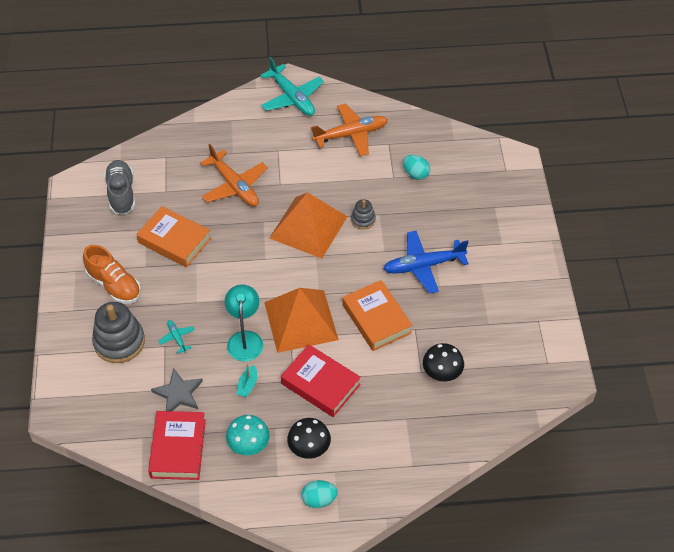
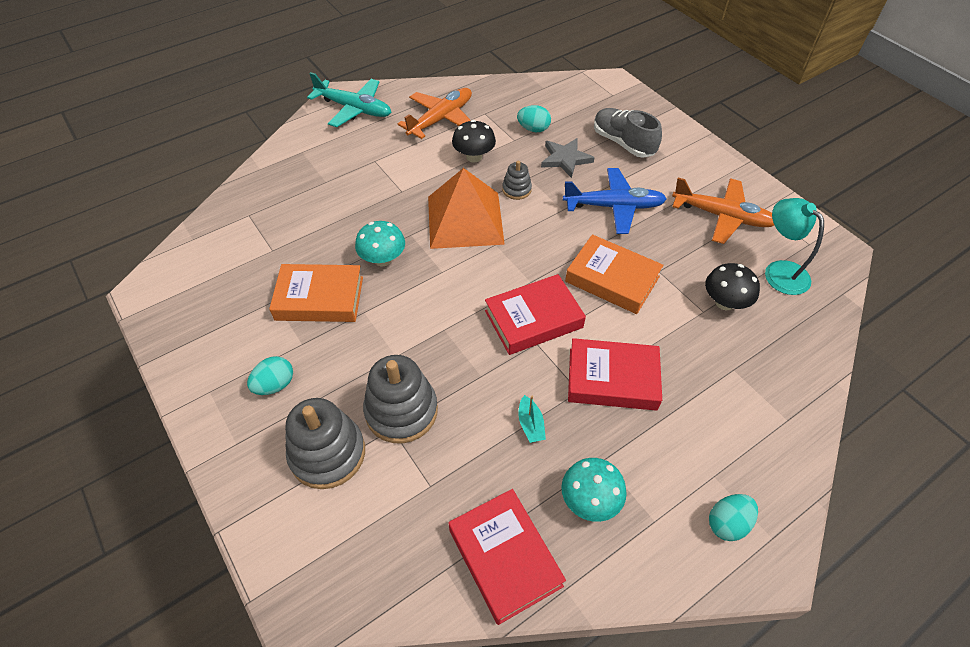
camera: 30 degrees left, 0 degrees up
orange shoe [83,245,141,304] -> turquoise egg [247,356,293,395]
grey shoe [104,160,135,215] -> grey shoe moved to [594,108,662,158]
grey star [151,368,203,411] -> grey star moved to [541,138,595,178]
turquoise plane [158,320,195,354] -> grey stacking toy [363,355,438,444]
orange plane [200,144,268,206] -> orange plane moved to [672,177,774,244]
turquoise lamp [225,284,263,362] -> turquoise lamp moved to [765,198,824,295]
orange pyramid [264,288,339,353] -> red book [485,274,586,355]
black mushroom [287,418,331,459] -> black mushroom moved to [452,120,496,162]
blue plane [383,231,469,294] -> blue plane turned 135 degrees counterclockwise [563,168,667,234]
none -> turquoise mushroom [355,221,405,266]

